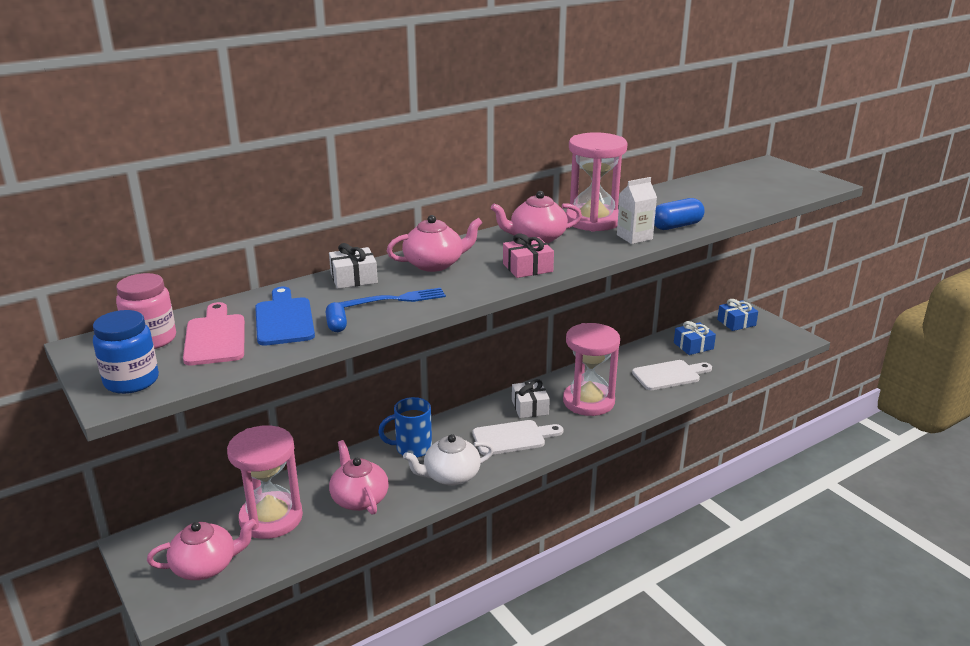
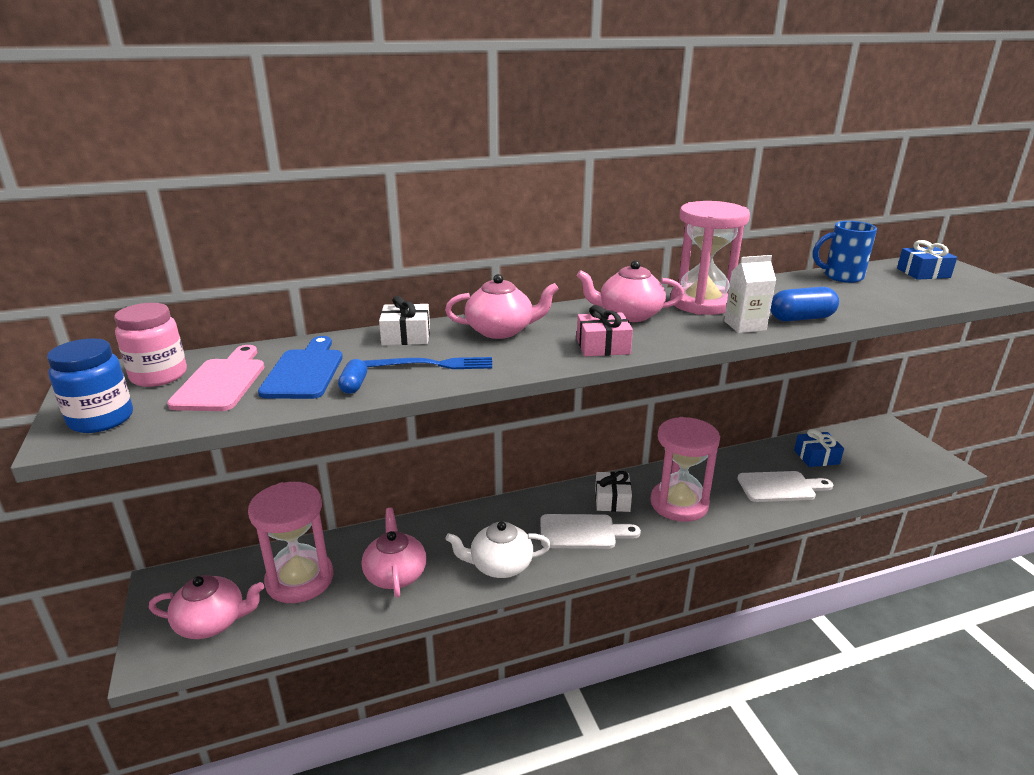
camera: 15 degrees right, 0 degrees up
blue mug [378,397,432,458] -> blue mug moved to [813,221,877,283]
blue gift [717,299,758,331] -> blue gift moved to [897,240,957,280]

